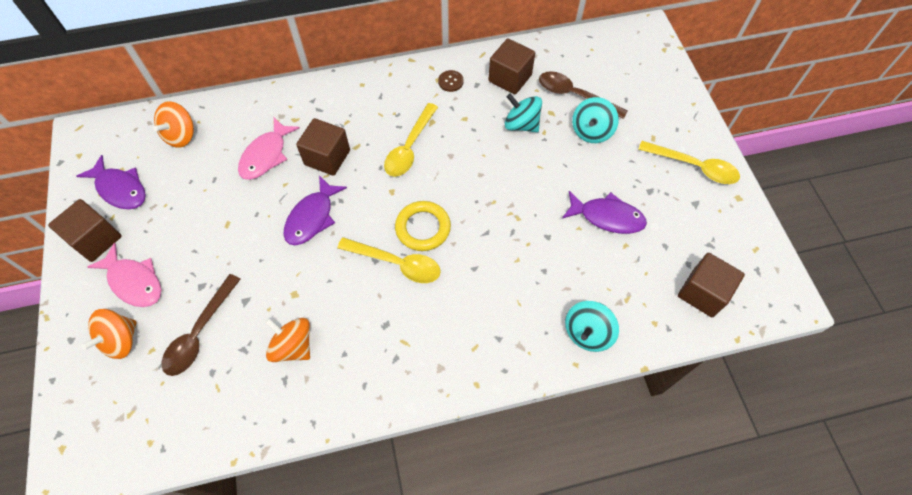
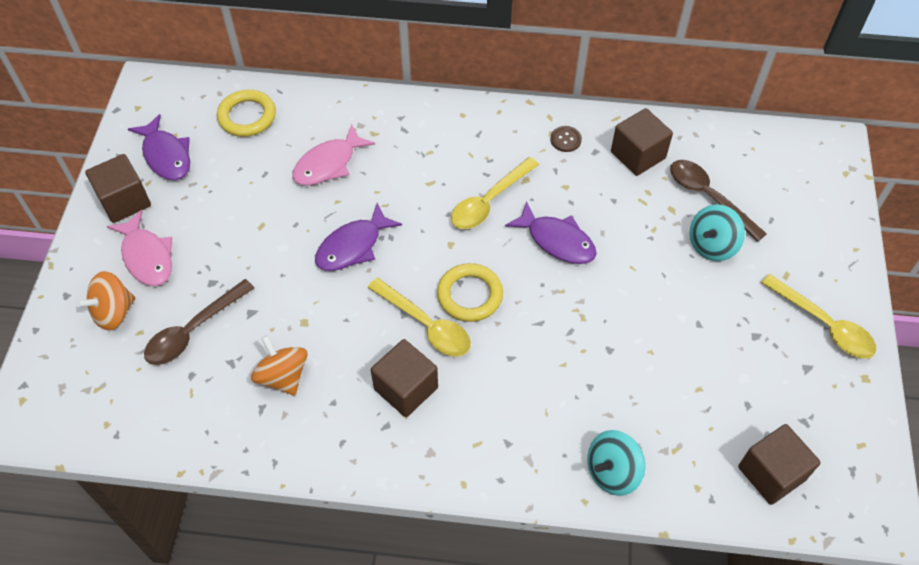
camera: 20 degrees right, 5 degrees down
orange spinning top [153,101,194,148] -> yellow ring [217,90,276,137]
brown cube [296,118,350,176] -> brown cube moved to [371,339,438,417]
turquoise spinning top [505,93,542,132] -> none
purple fish [562,191,647,234] -> purple fish moved to [505,201,597,264]

